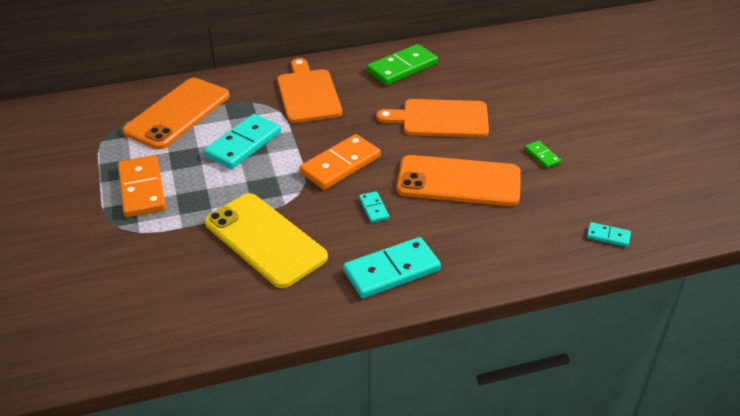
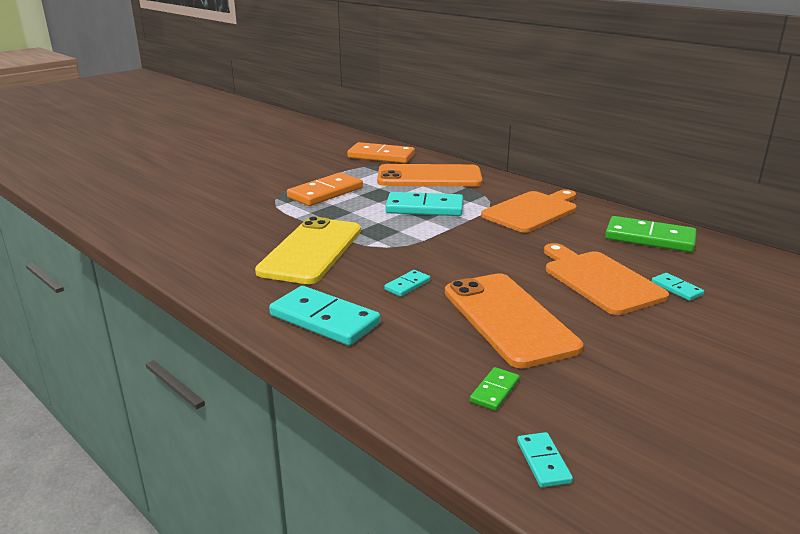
camera: 60 degrees right, 15 degrees down
orange domino [299,134,381,190] -> orange domino moved to [347,142,415,163]
green domino [525,141,561,168] -> green domino moved to [470,367,520,411]
none -> turquoise domino [652,273,704,301]

